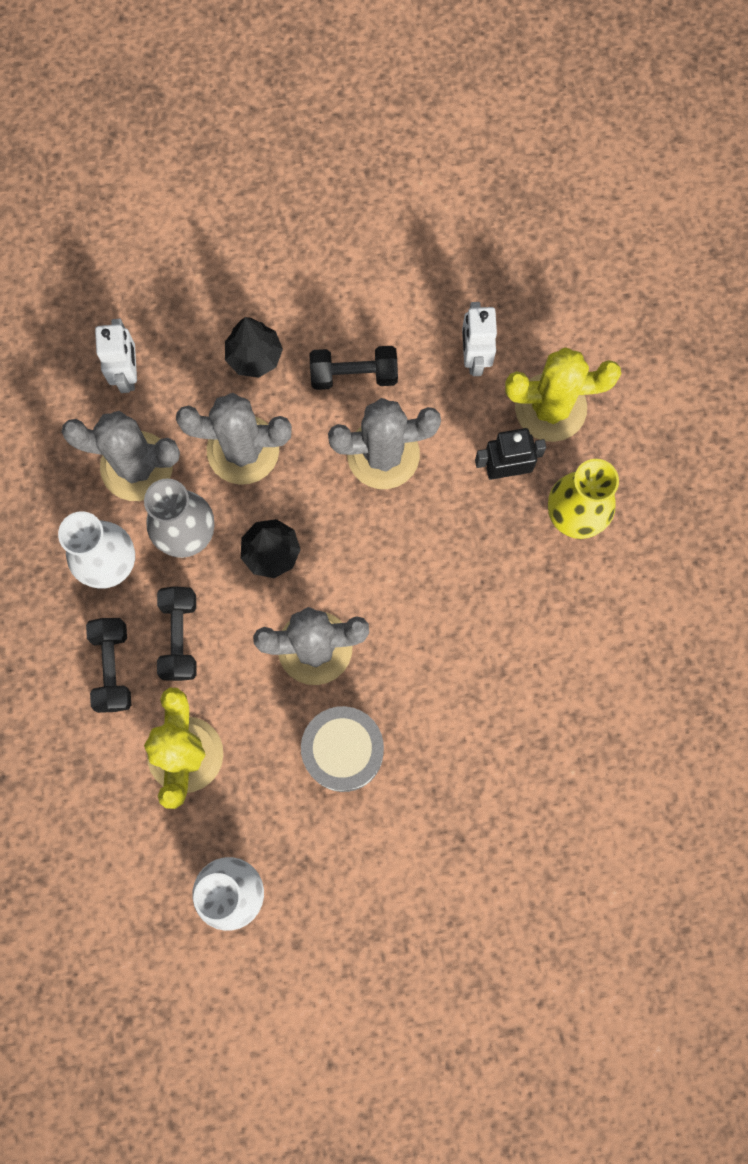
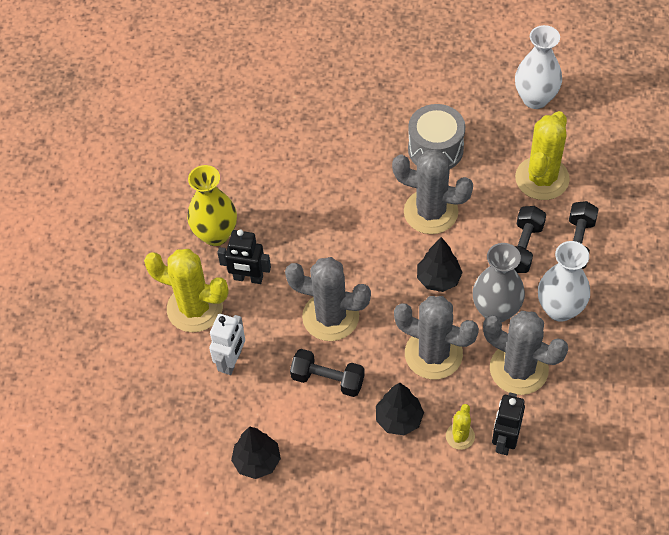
camera: 155 degrees left, 20 degrees down
white robot [95,319,137,393] -> black robot [492,393,525,455]
none -> black tree [231,426,281,479]
none -> yellow cactus [446,404,475,450]

